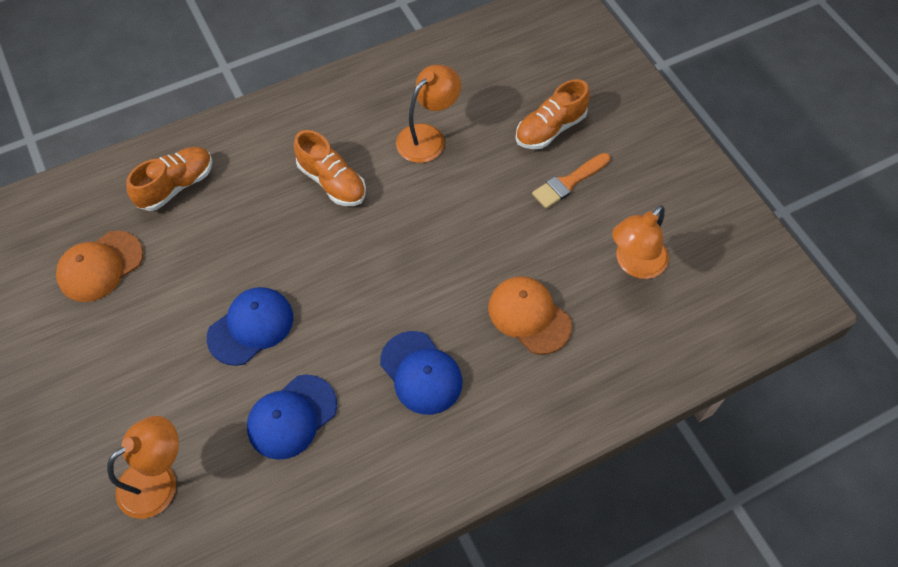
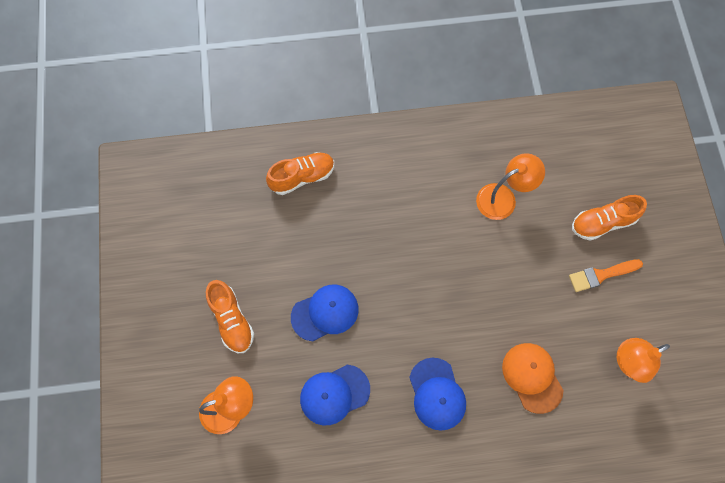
camera: 20 degrees right, 10 degrees up
orange cap [56,230,143,302] -> none
orange shoe [294,130,366,206] -> orange shoe moved to [206,280,254,353]

